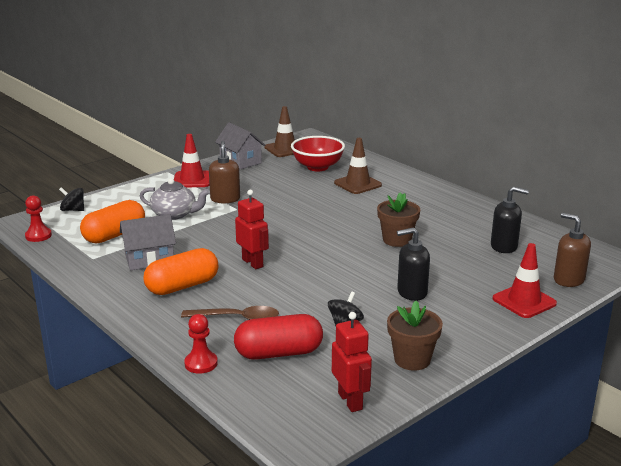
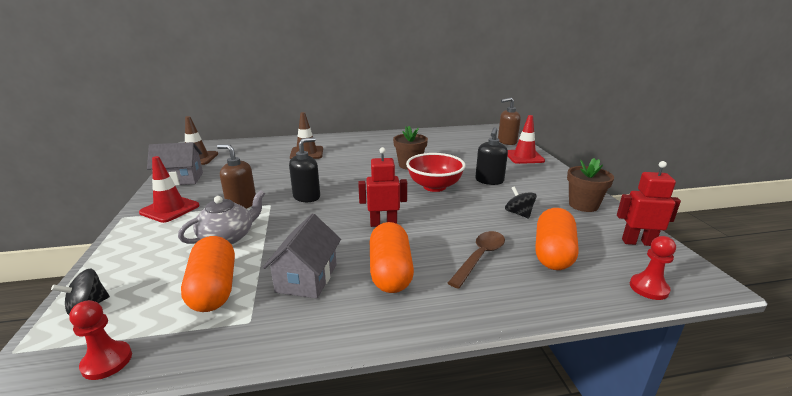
camera: 60 degrees left, 0 degrees up
red pawn [184,314,218,374] -> red pawn moved to [630,236,676,300]
red capsule [234,314,323,360] -> orange capsule [535,208,579,270]
red bowl [291,136,345,171] -> red bowl moved to [406,153,466,192]
black soap dispenser [491,187,529,253] -> black soap dispenser moved to [289,137,320,202]

